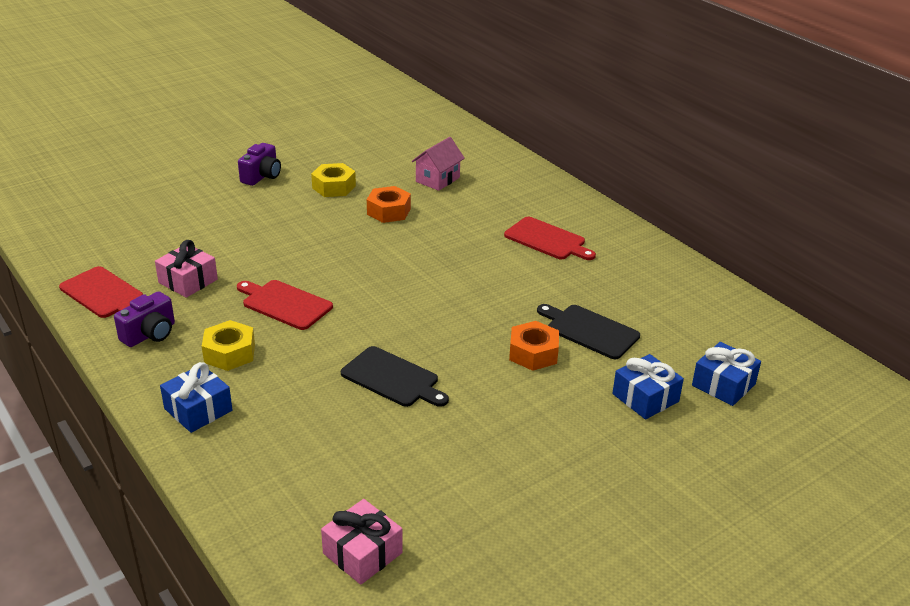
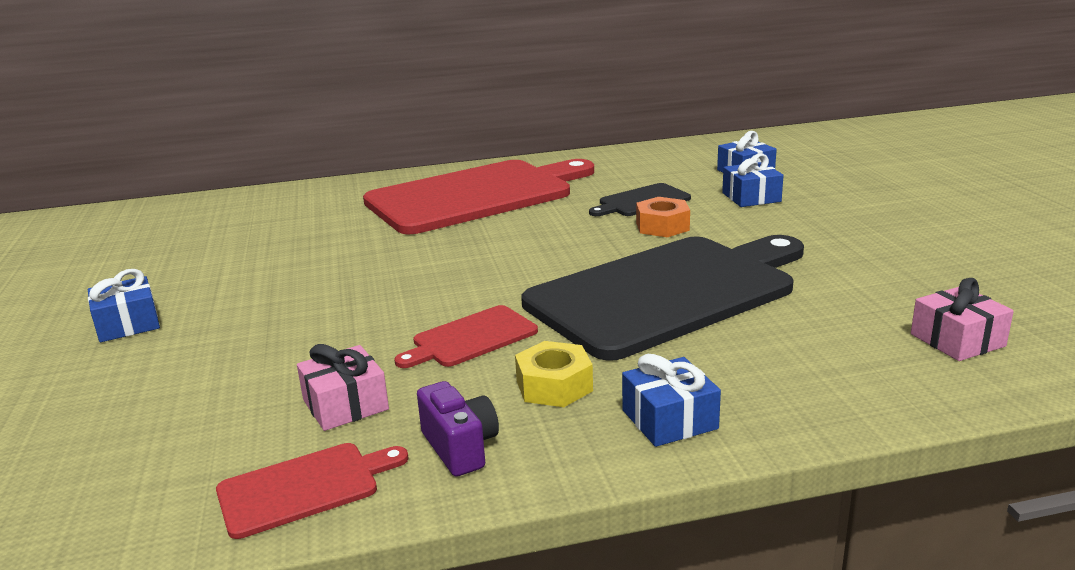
camera: 65 degrees left, 10 degrees down
purple camera [238,143,281,186] -> blue gift [88,269,160,342]
yellow nut [311,163,356,197] -> none
black cutting board [341,346,449,407] -> black cutting board [521,235,804,361], size x2.34
orange nut [367,186,411,223] -> none
pink house [411,137,465,191] -> none
red cutting board [504,217,596,260] -> red cutting board [363,159,594,234], size x2.34

